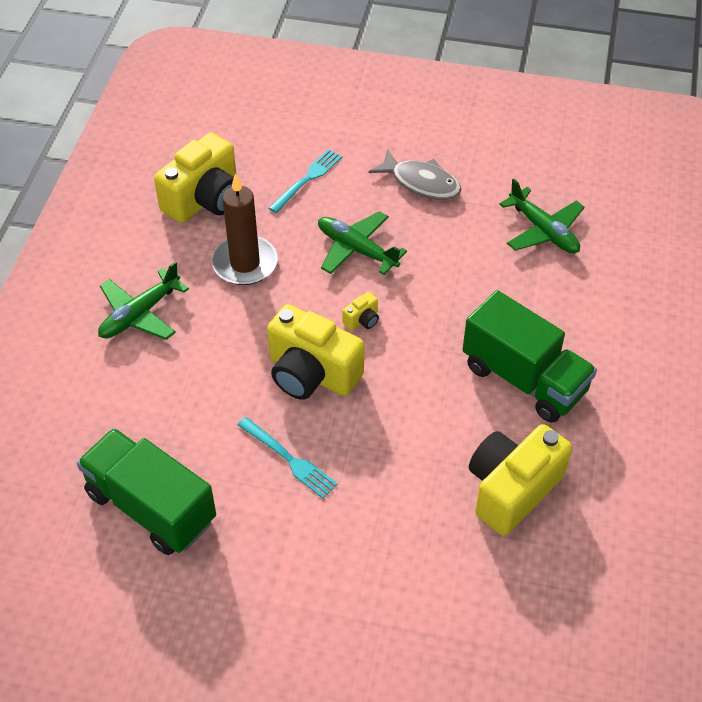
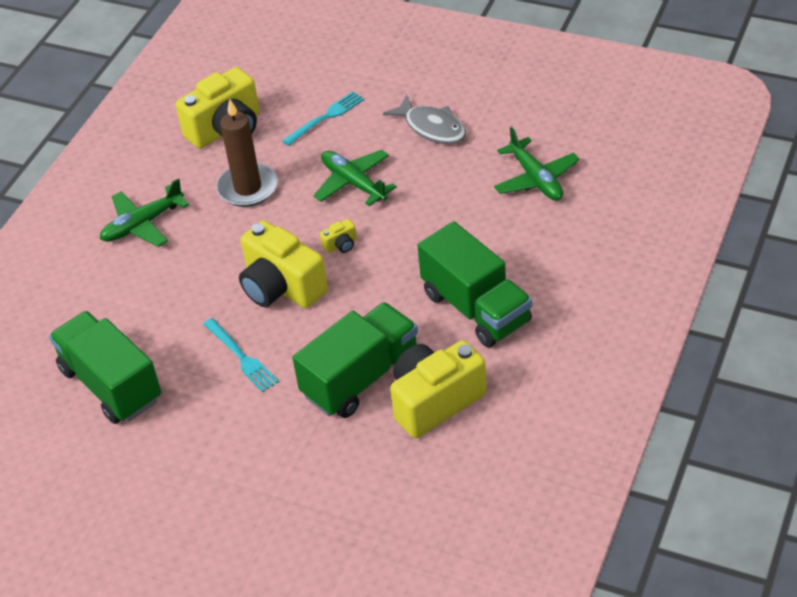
camera: 15 degrees right, 5 degrees down
none -> green truck [293,302,418,418]

